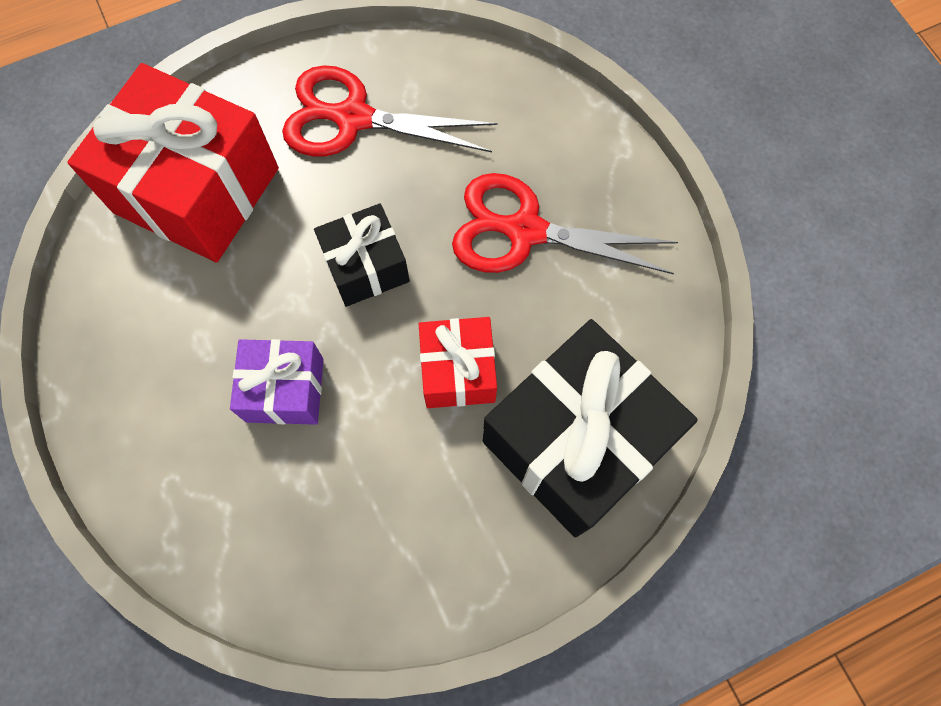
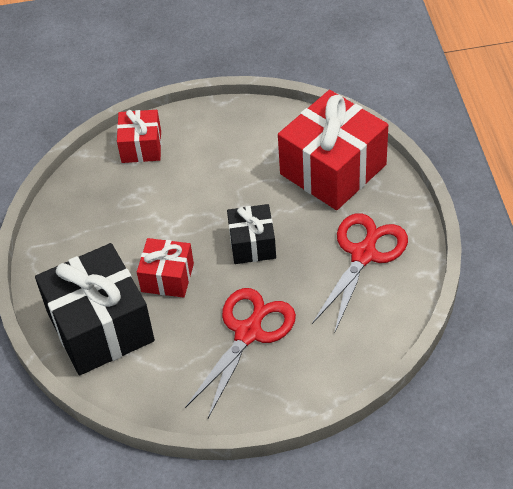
camera: 110 degrees right, 20 degrees down
purple gift [230,339,324,425] -> none
none -> red gift [117,110,161,163]

